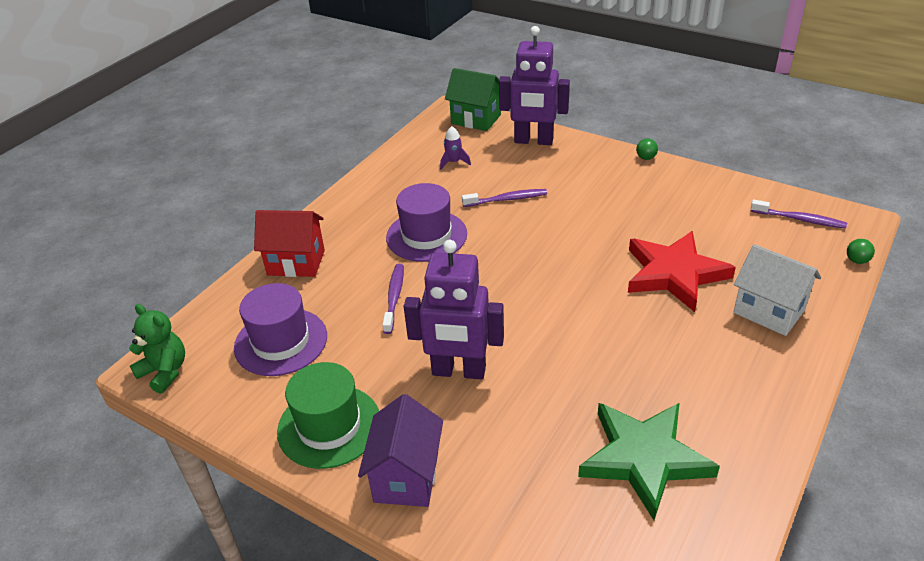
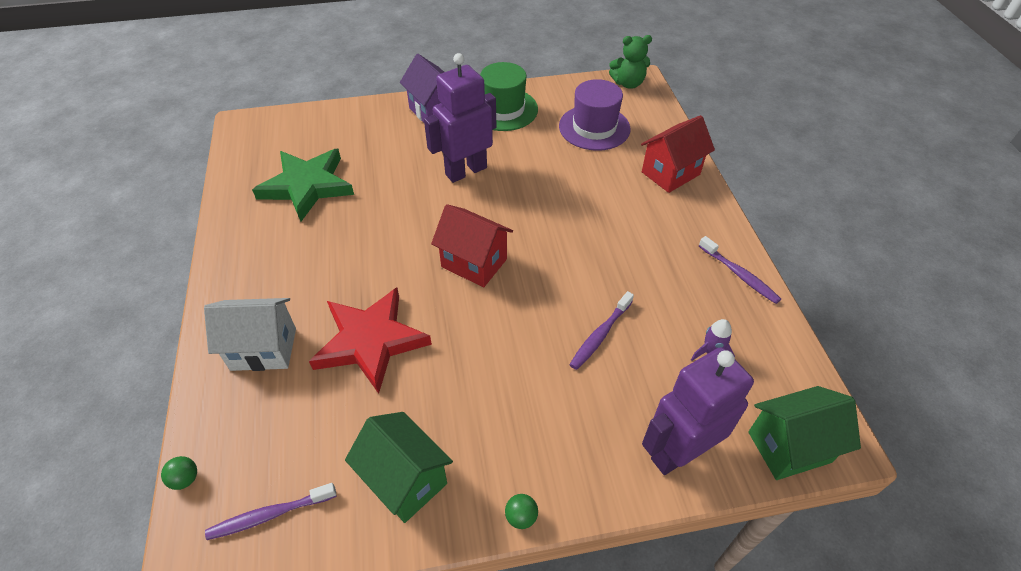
camera: 135 degrees right, 10 degrees up
purple toothbrush [382,264,404,334] -> purple toothbrush moved to [699,236,781,304]
purple hat [386,183,467,262] -> none
none -> green house [345,412,453,523]
none -> red house [431,204,513,287]

